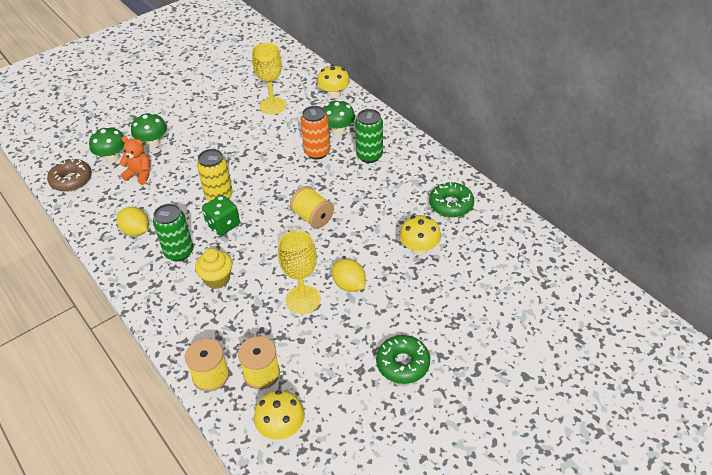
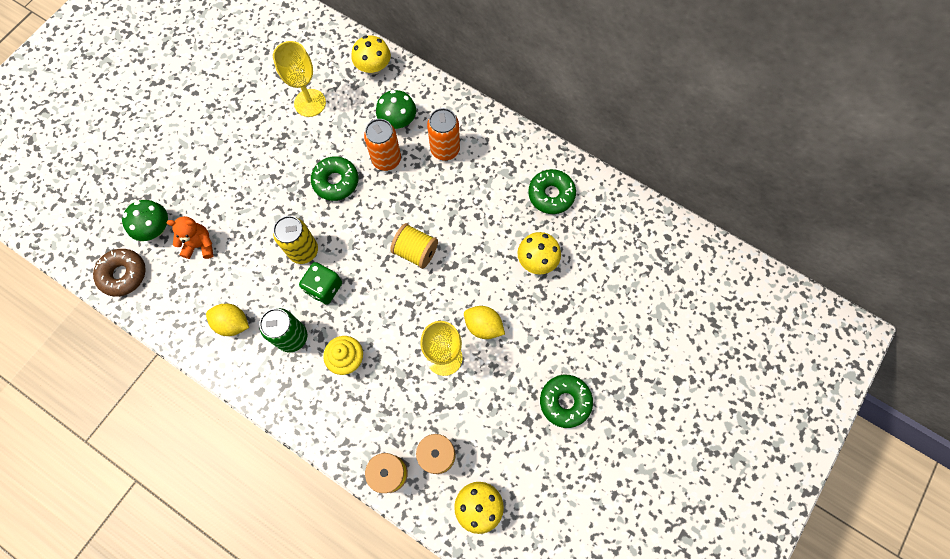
camera: 20 degrees left, 25 degrees up
green mushroom [131,112,167,148] -> none
green can [355,109,383,163] -> orange can [427,108,460,160]
none -> green donut [311,156,358,201]

